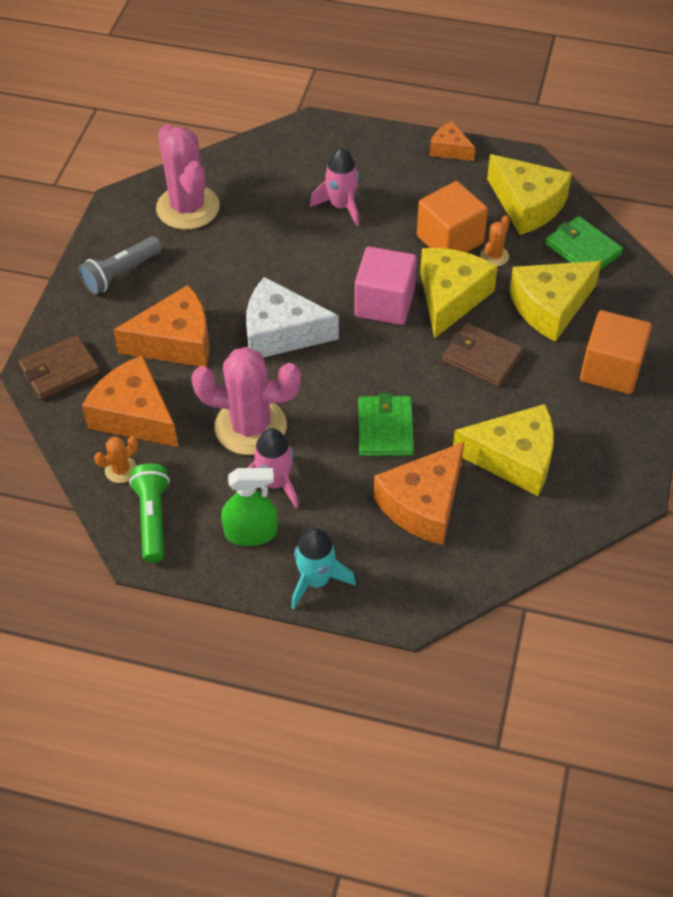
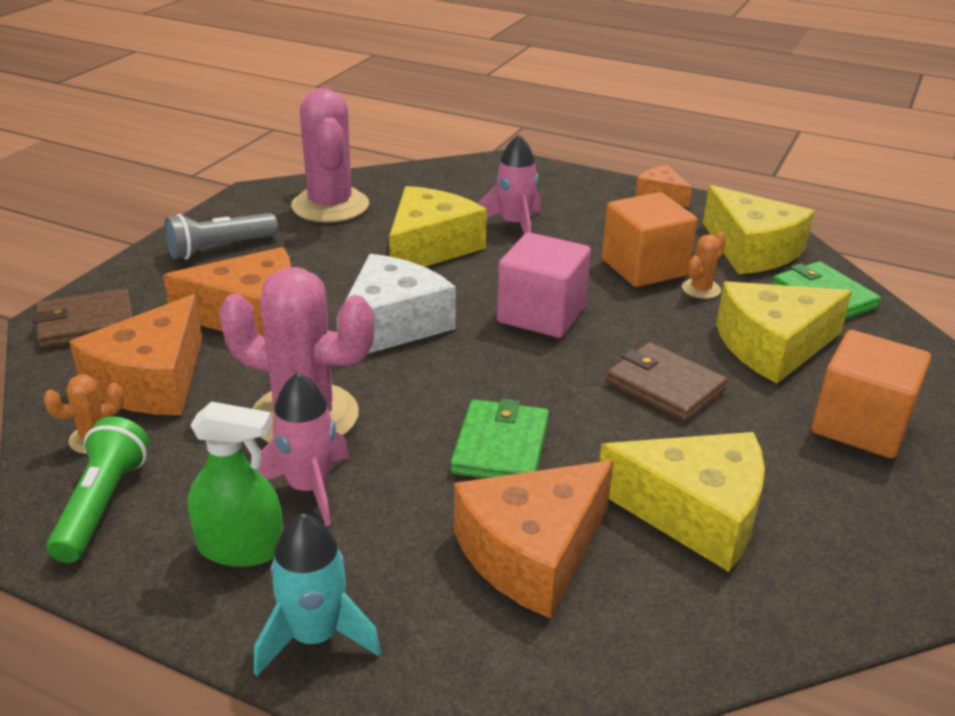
camera: 10 degrees right, 20 degrees down
orange cheese [82,355,178,447] -> orange cheese turned 120 degrees counterclockwise [69,294,202,415]
white cheese [246,277,339,357] -> white cheese turned 105 degrees clockwise [337,254,456,354]
yellow cheese [420,248,498,339] -> yellow cheese moved to [389,186,487,267]

